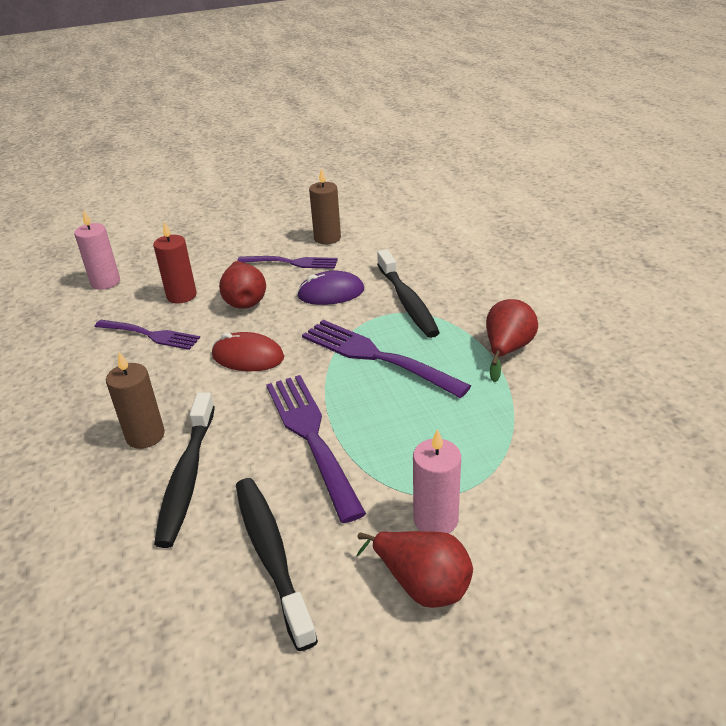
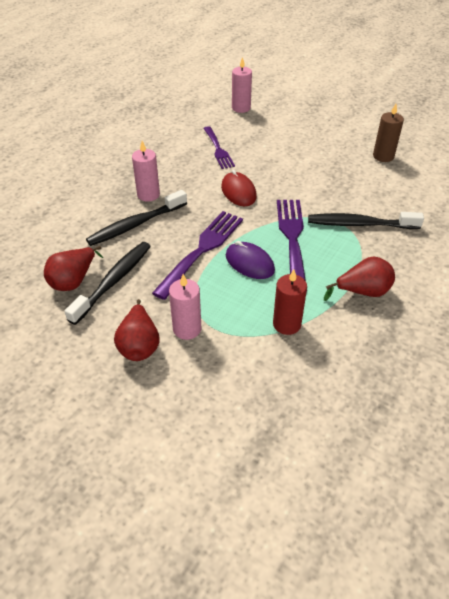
camera: 50 degrees right, 10 degrees up
brown candle [106,352,165,449] -> pink candle [132,141,160,202]
red candle [153,221,197,304] -> red candle moved to [273,269,307,335]
red pear [219,261,266,309] -> red pear moved to [44,246,103,291]
purple fork [237,256,338,269] -> none
purple mouse [297,271,364,305] -> purple mouse moved to [226,241,275,279]
black toothbrush [377,249,440,338] -> black toothbrush turned 60 degrees clockwise [308,212,424,229]

